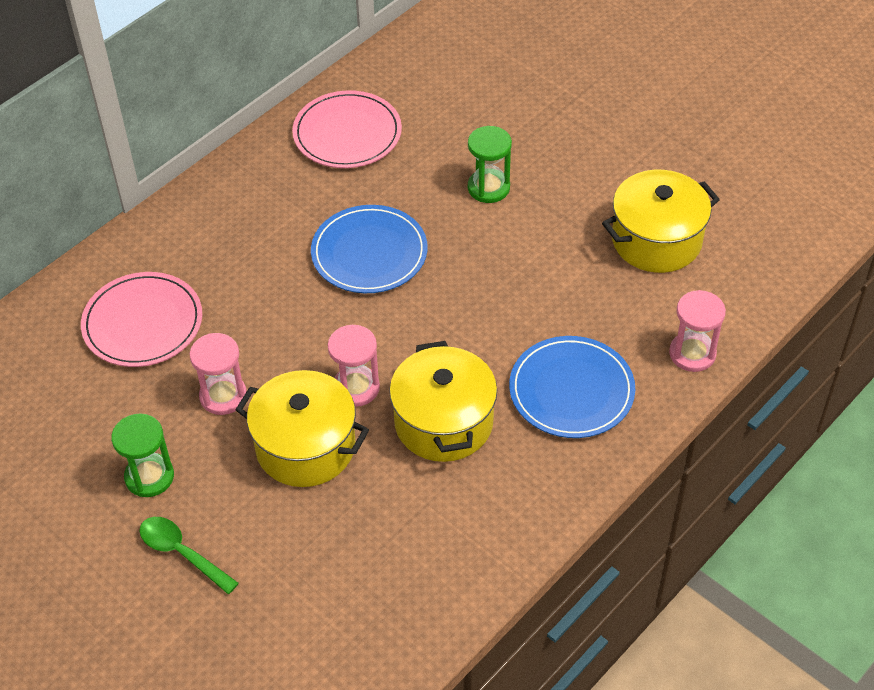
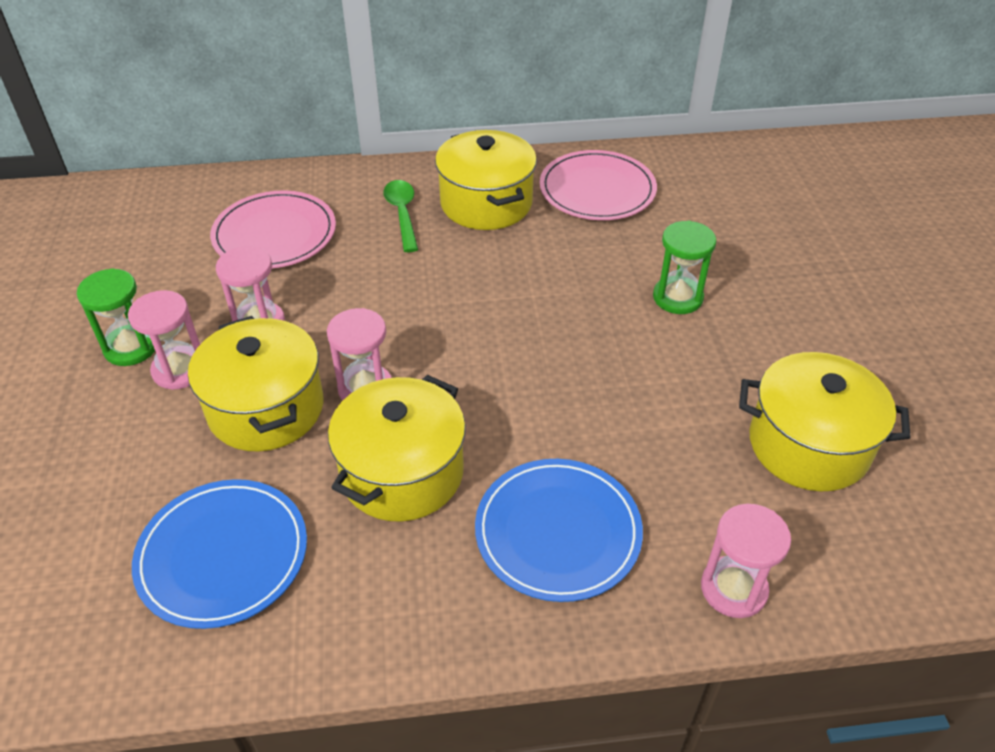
camera: 40 degrees right, 5 degrees down
green spoon [139,517,239,594] -> green spoon moved to [383,180,418,252]
blue plate [311,205,428,293] -> blue plate moved to [132,479,307,629]
none -> pink hourglass [128,290,200,390]
none -> yellow pot [435,130,537,230]

